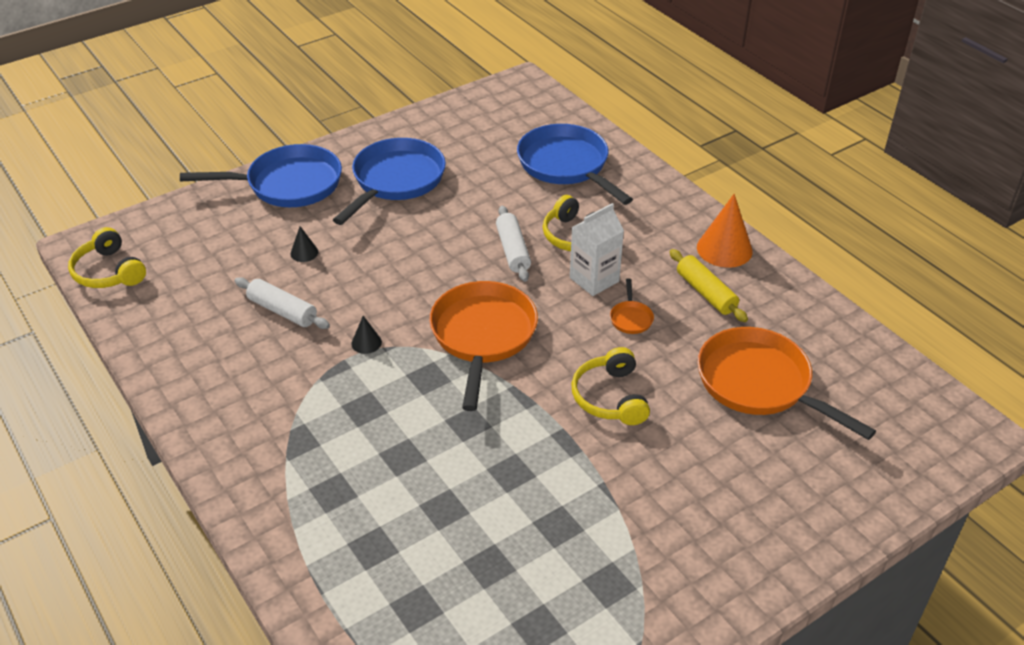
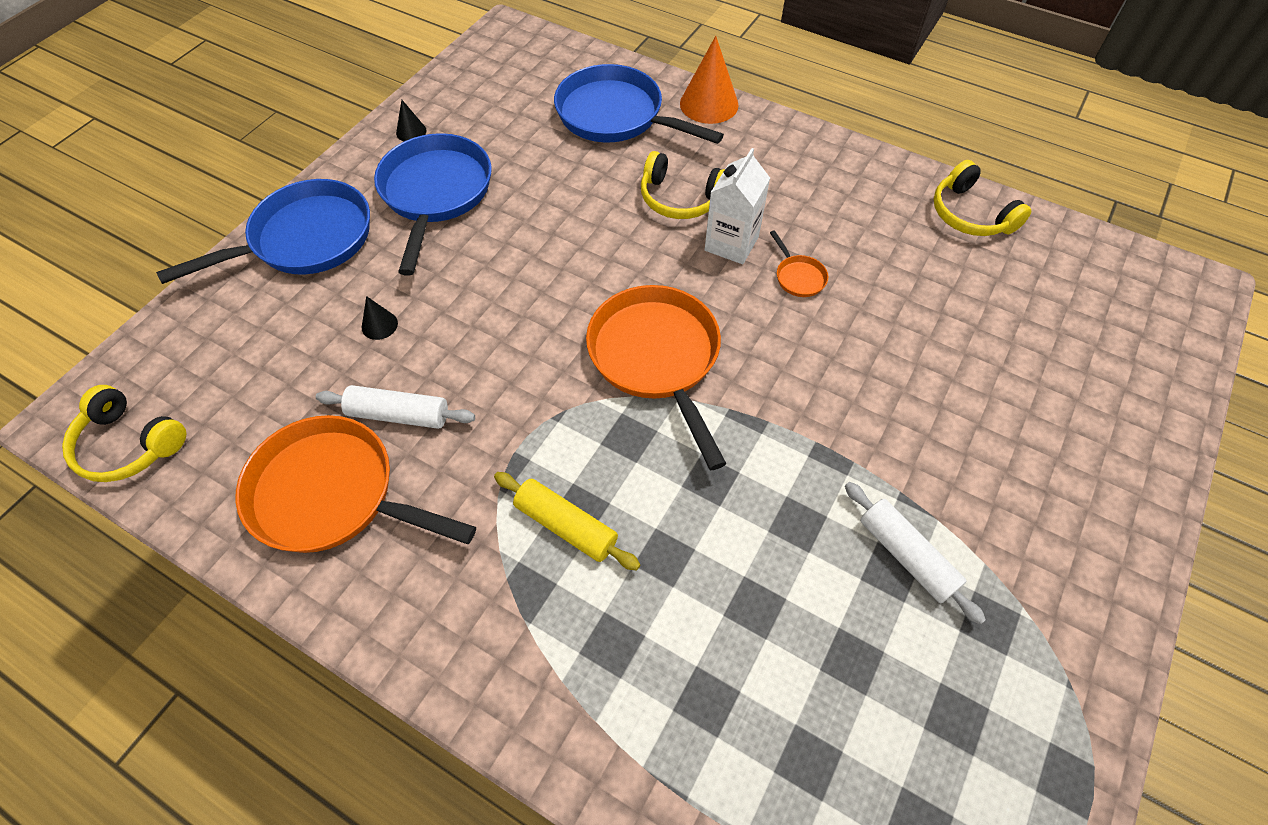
camera: 25 degrees left, 15 degrees up
black cone [351,316,382,354] -> black cone moved to [396,100,426,141]
white rolling pin [496,206,531,282] -> white rolling pin moved to [845,482,986,625]
yellow headphones [571,347,650,425] -> yellow headphones moved to [933,160,1031,236]
yellow rolling pin [670,249,748,322] -> yellow rolling pin moved to [494,472,641,571]
orange cone [697,194,753,268] -> orange cone moved to [680,36,739,124]
orange pan [698,327,876,440] -> orange pan moved to [236,415,476,553]

